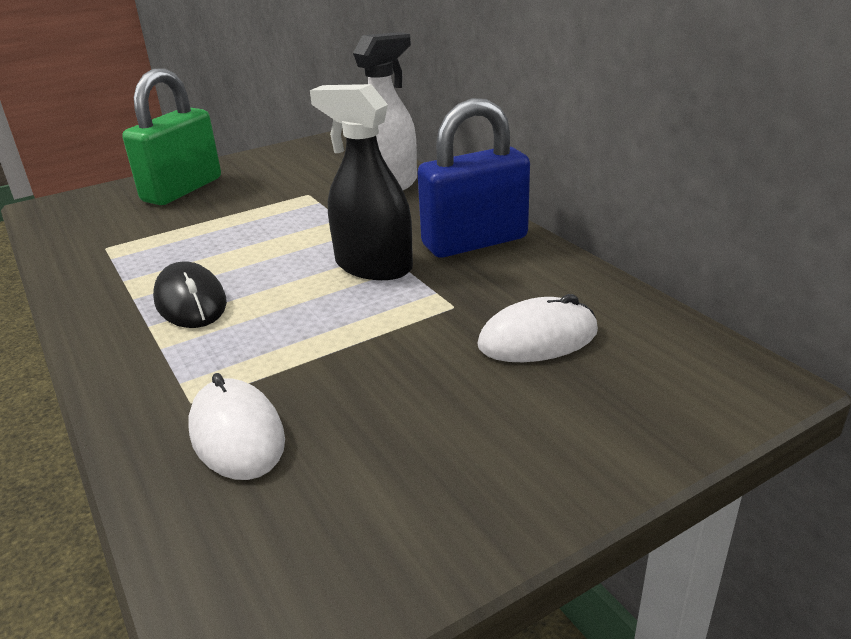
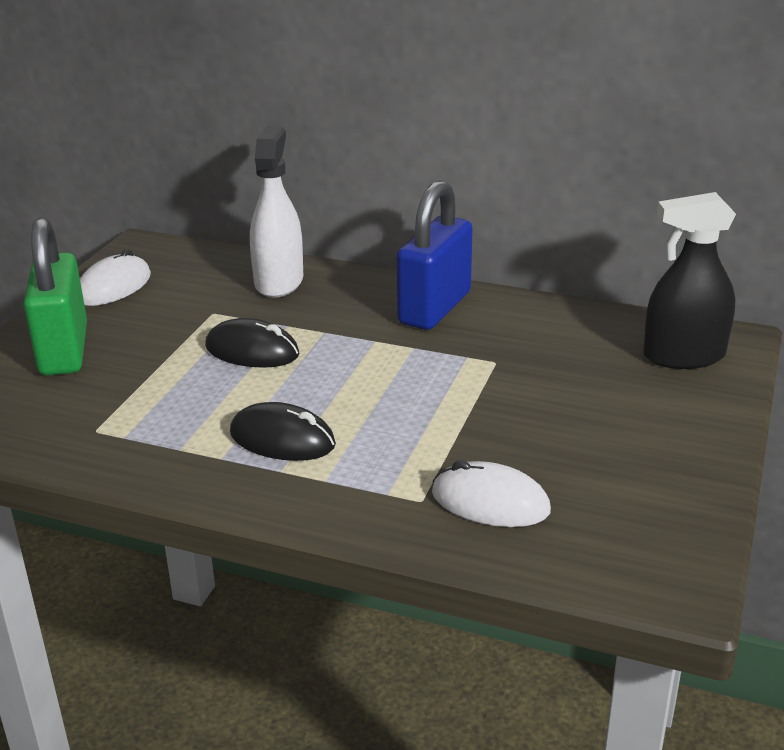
camera: 40 degrees left, 0 degrees up
black spray bottle [310,84,413,280] -> black spray bottle moved to [643,192,736,369]
white mouse [477,294,598,362] -> white mouse moved to [80,249,151,306]
none -> black mouse [205,318,299,368]

